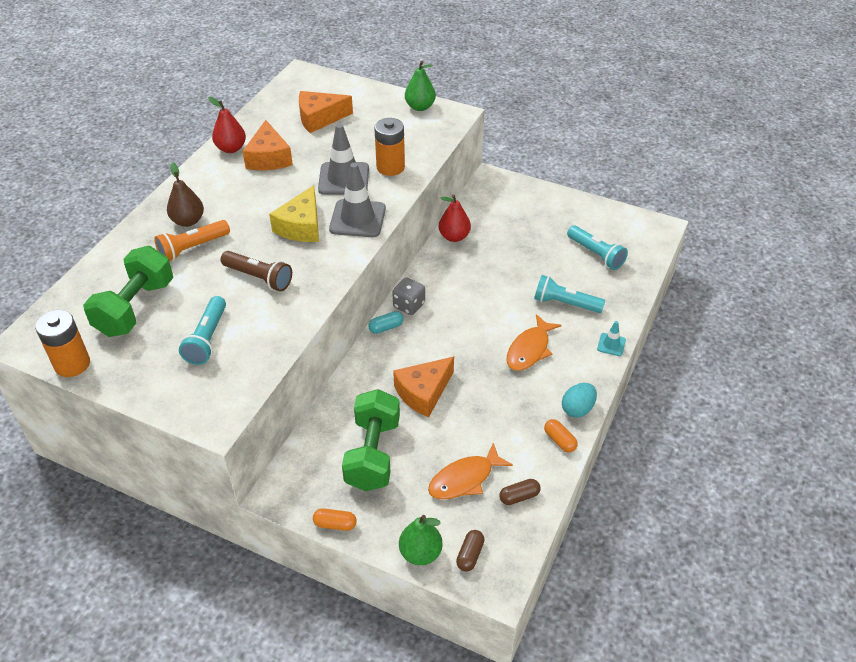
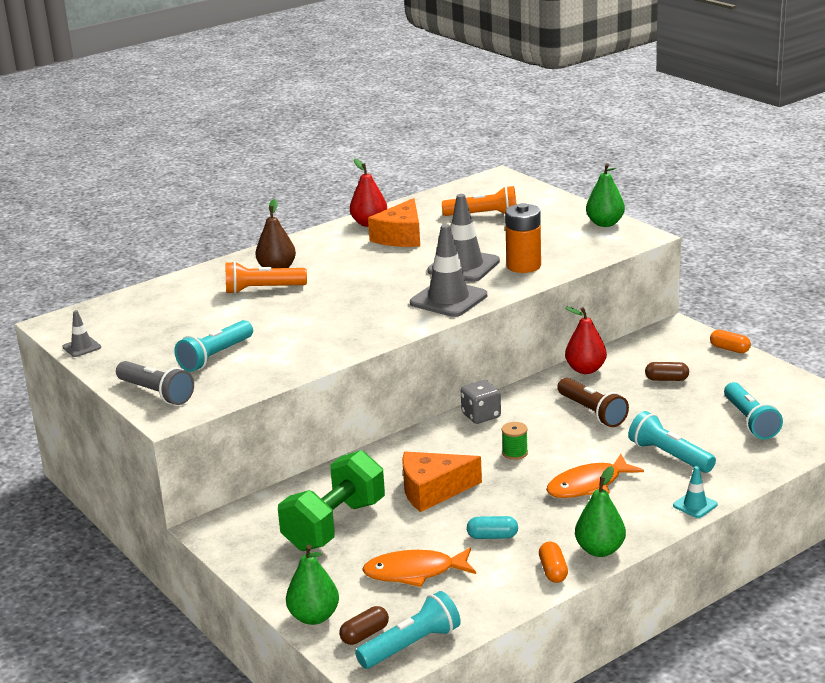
camera: 30 degrees right, 20 degrees down
orange battery [35,310,90,377] -> grey traffic cone [62,310,101,357]
green dumbbell [83,246,173,337] -> none
brown flashlight [221,251,292,292] -> brown flashlight moved to [557,378,629,427]
yellow cheese [269,185,319,242] -> none
orange cheese [299,91,353,133] -> orange flashlight [442,186,516,216]
orange capsule [313,508,357,531] -> orange capsule moved to [710,330,751,353]
turquoise capsule [368,311,404,334] -> turquoise capsule moved to [467,516,518,539]
brown capsule [499,479,540,505] -> brown capsule moved to [645,362,689,381]
turquoise egg [562,383,597,418] -> green pear [575,466,626,557]
none -> grey flashlight [116,361,194,405]
none -> turquoise flashlight [355,591,461,669]
none -> green spool [502,422,528,460]

